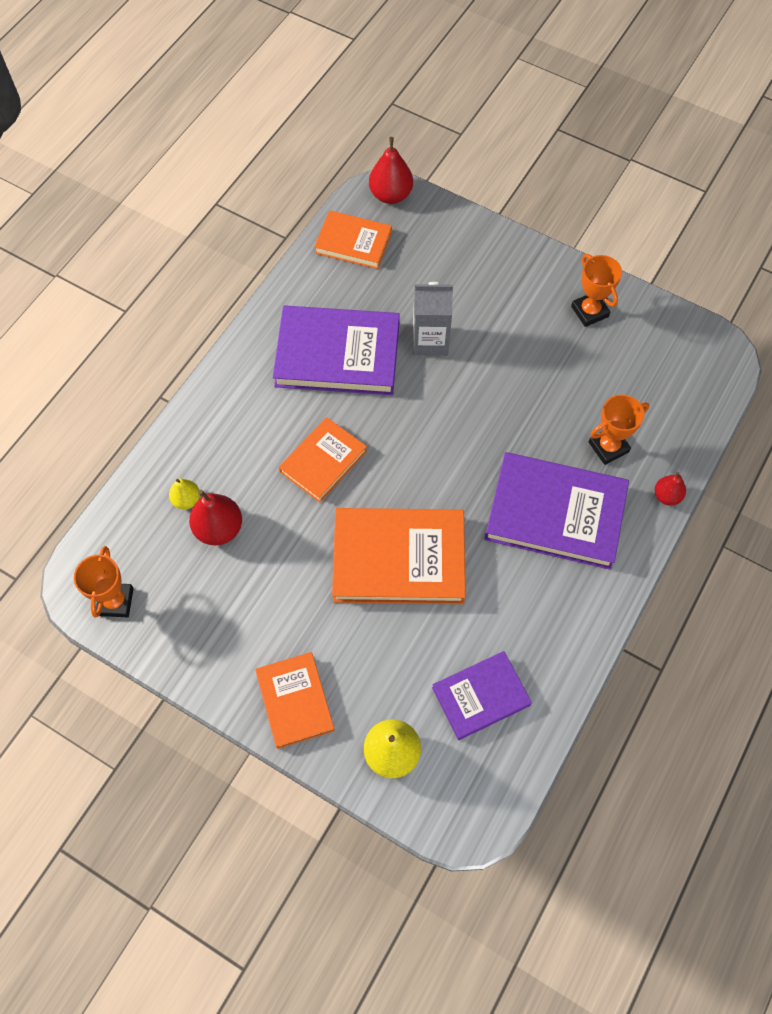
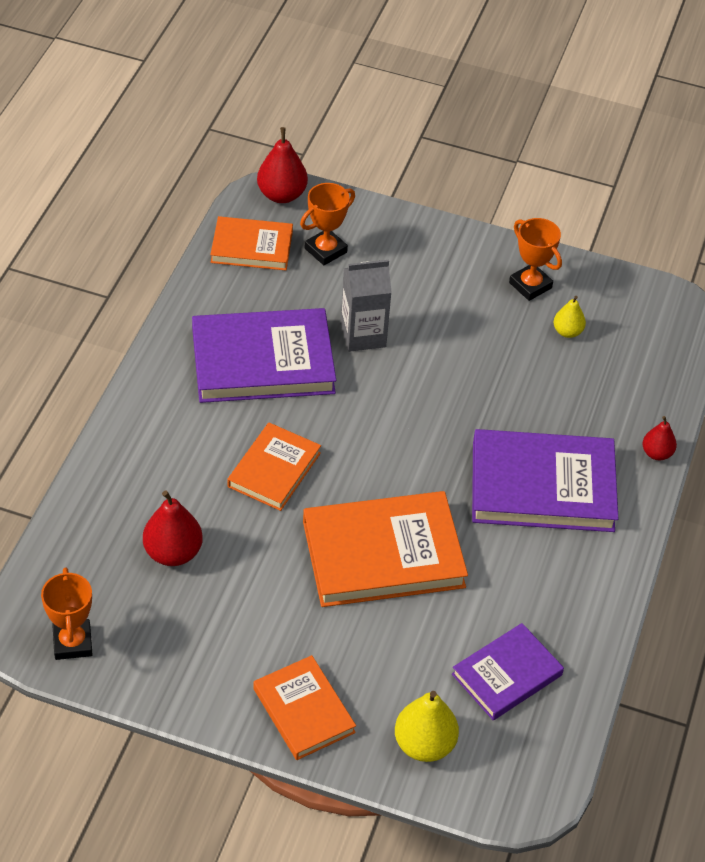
camera: 15 degrees left, 15 degrees down
yellow pear [169,478,200,510] -> yellow pear moved to [553,296,586,338]
orange trophy [589,394,649,465] -> orange trophy moved to [300,183,355,265]

